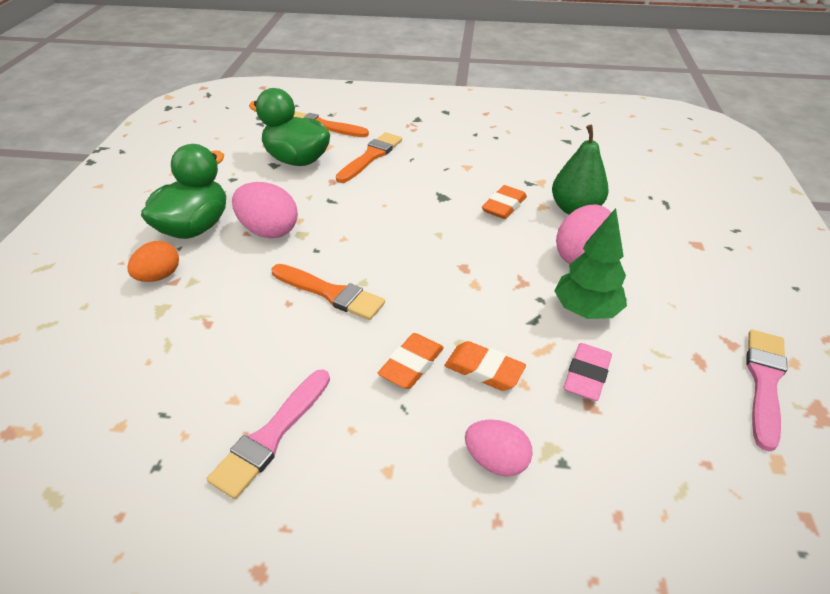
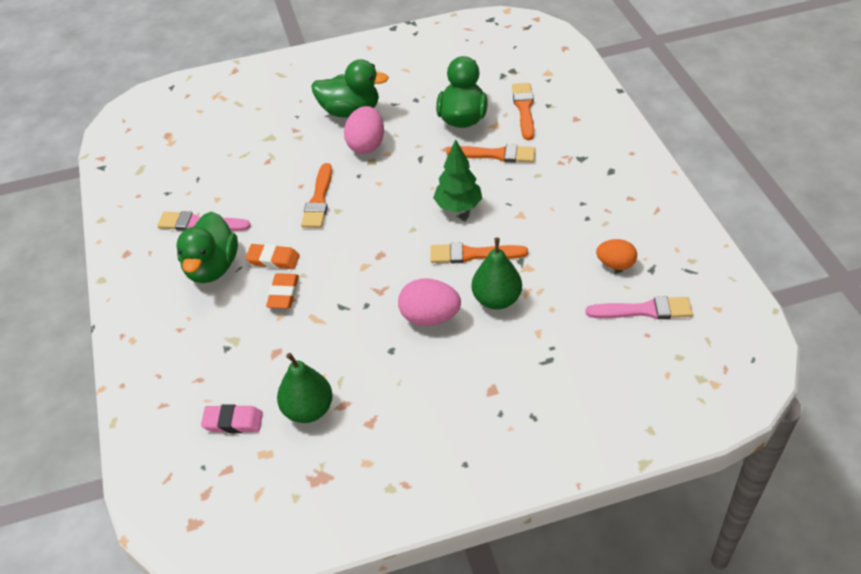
camera: 70 degrees right, 5 degrees up
orange egg [127,241,179,282] -> orange egg moved to [596,239,637,270]
pink egg [465,420,533,476] -> none
orange eraser [482,185,527,219] -> orange brush [430,242,528,263]
green tree [554,208,627,319] -> green tree moved to [433,139,482,213]
pink eraser [564,343,612,401] -> pink eraser moved to [201,404,263,433]
pink brush [746,330,787,451] -> pink brush moved to [586,296,693,319]
none -> green duck [176,211,238,283]
none -> green pear [277,353,333,423]

